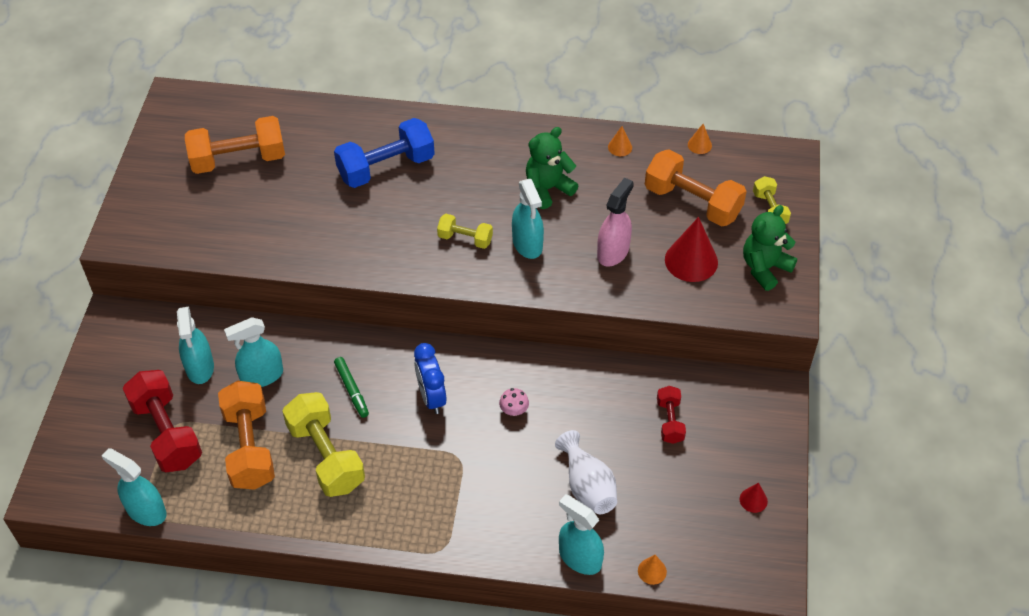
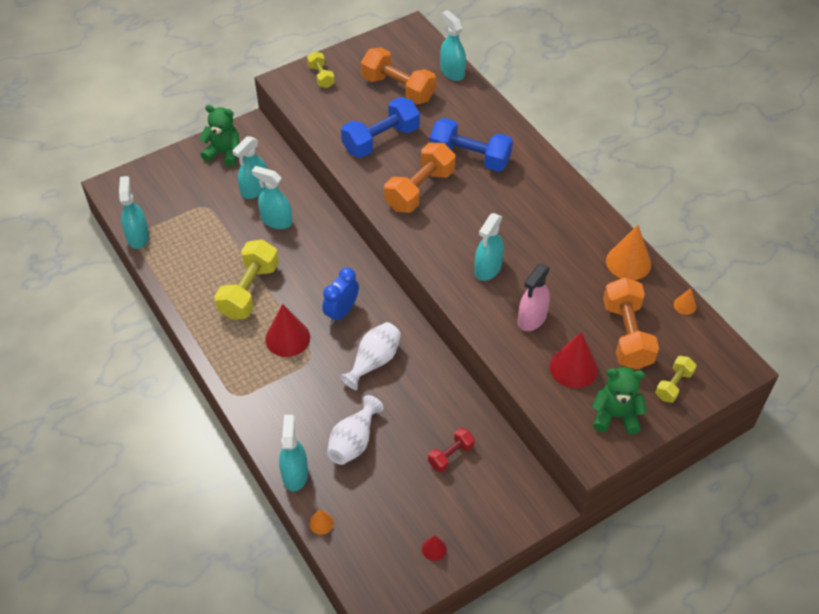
camera: 50 degrees right, 0 degrees up
red dumbbell [123,370,202,472] -> none
orange dumbbell [218,381,275,490] -> orange dumbbell moved to [384,143,456,213]
green marker [334,357,369,418] -> none
yellow dumbbell [437,214,493,249] -> yellow dumbbell moved to [307,52,335,88]
pink mushroom [499,388,529,416] -> white vase [340,322,401,390]
green teddy bear [526,127,579,209] -> green teddy bear moved to [199,105,240,167]
pink spray bottle [597,178,634,267] -> pink spray bottle turned 135 degrees clockwise [518,264,550,331]
orange cone [608,126,632,156] -> orange cone [606,225,651,280], size x2.05
none -> red cone [265,304,310,357]
none -> blue dumbbell [341,97,420,158]
none -> turquoise spray bottle [440,10,466,81]

